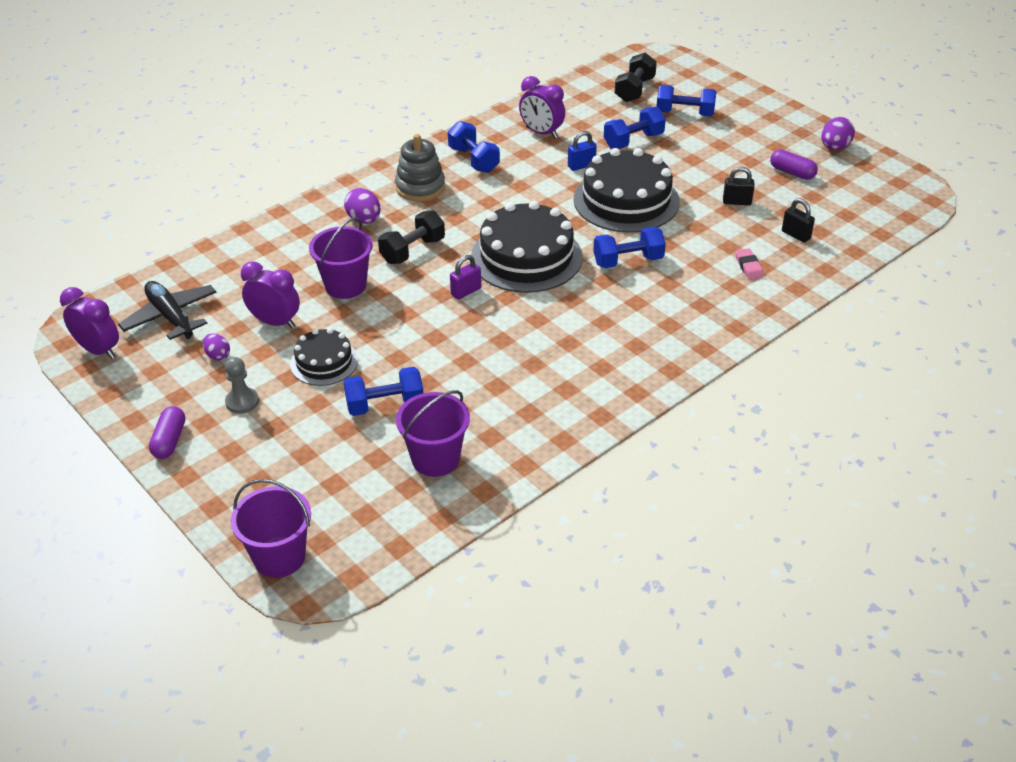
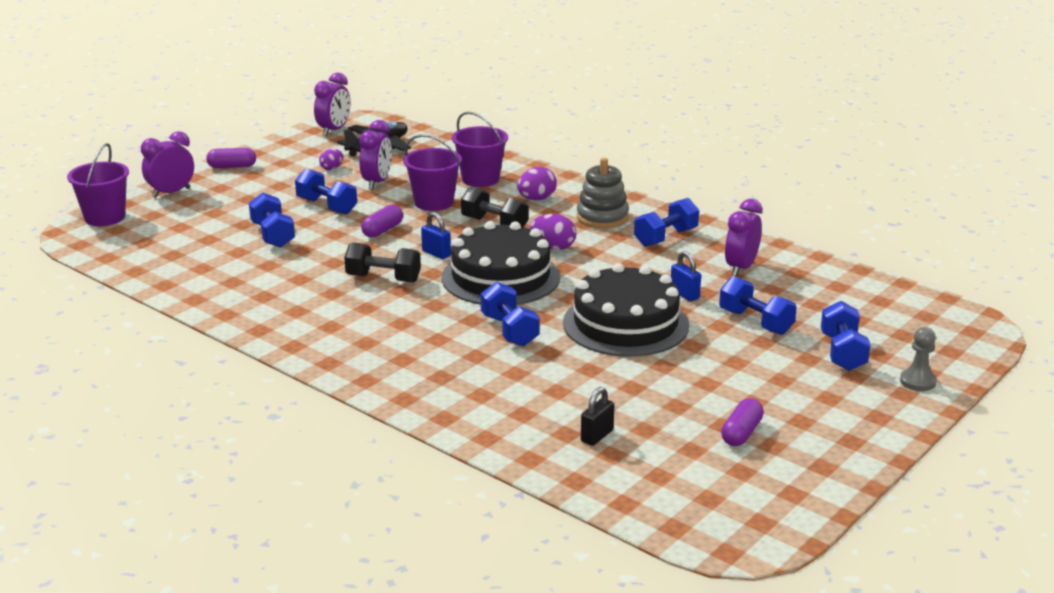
camera: 80 degrees right, 15 degrees down
grey pawn [225,357,259,414] -> grey pawn moved to [900,327,937,391]
black cake [290,328,358,386] -> blue dumbbell [295,168,357,215]
purple bucket [396,390,470,477] -> purple bucket moved to [452,111,508,187]
purple padlock [450,255,481,300] -> blue padlock [421,212,451,259]
black dumbbell [615,53,657,102] -> black dumbbell moved to [344,242,421,283]
black padlock [723,167,755,205] -> none
pink eraser [735,248,764,280] -> none
purple egg [821,117,855,150] -> purple egg moved to [530,214,576,250]
none -> purple clock [141,131,194,198]
none -> purple capsule [361,205,403,238]

